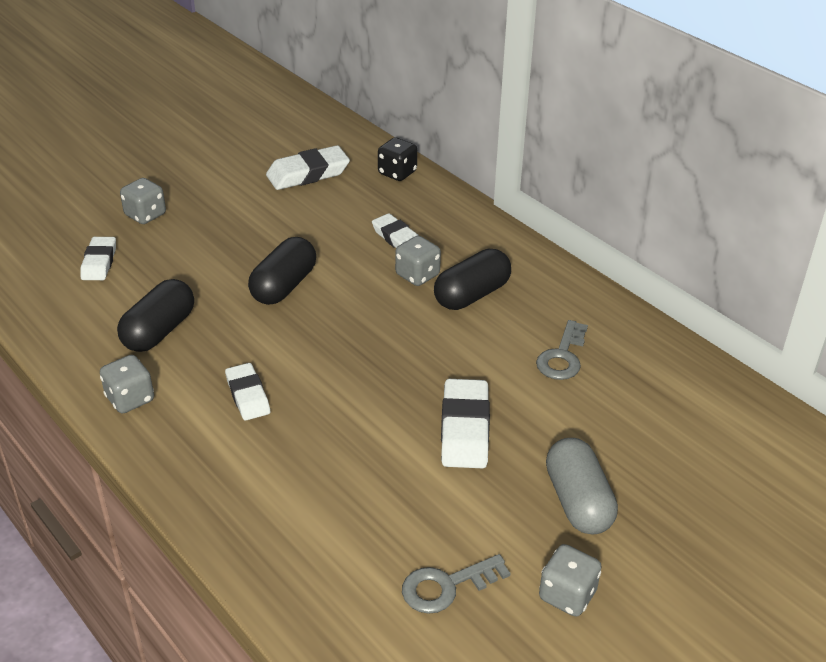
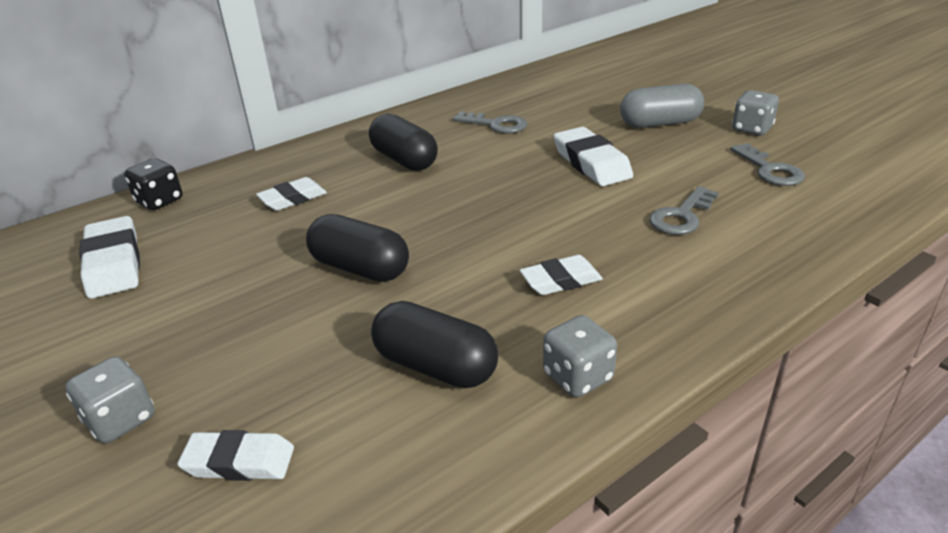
camera: 85 degrees left, 5 degrees down
grey dice [395,236,441,286] -> none
white eraser [441,379,490,468] -> white eraser turned 60 degrees clockwise [553,127,633,186]
none -> grey key [650,186,719,235]

